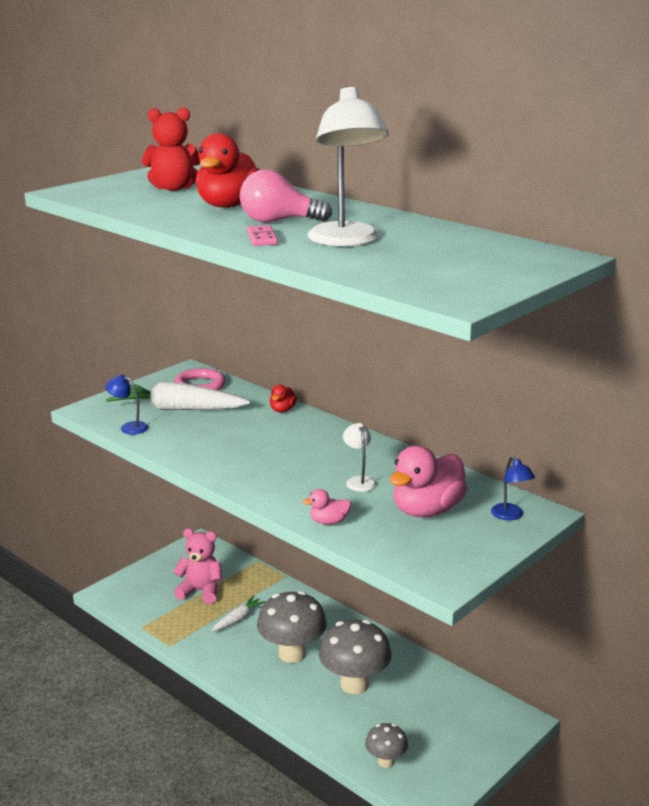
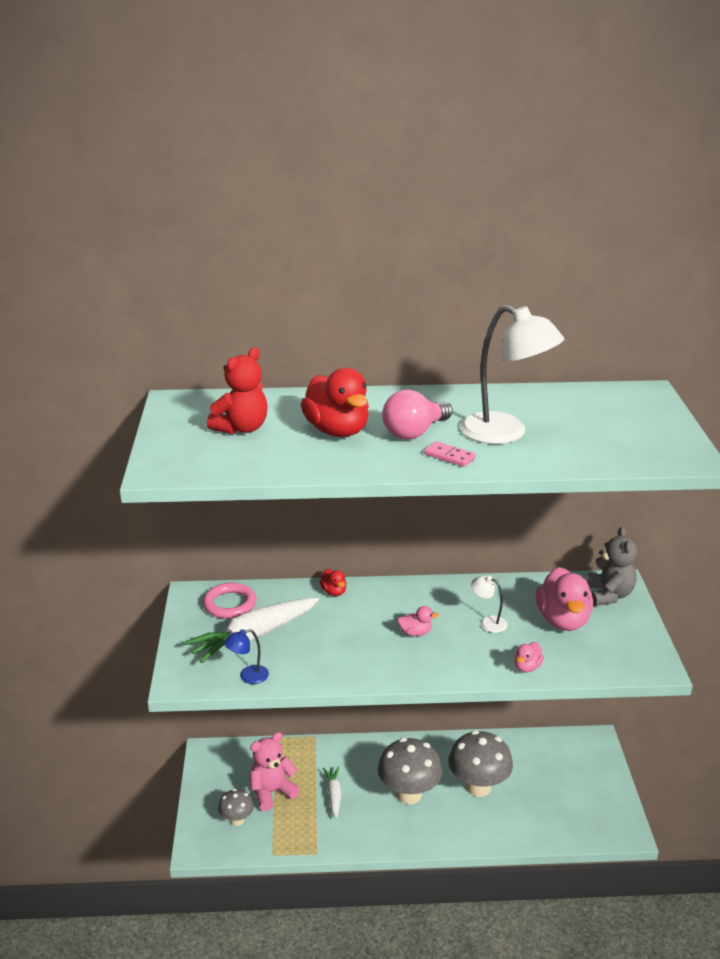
camera: 45 degrees left, 5 degrees up
grey mushroom [365,723,408,768] -> grey mushroom moved to [218,789,254,826]
blue lamp [491,456,535,520] -> grey teddy bear [587,527,637,606]
none -> pink duck [397,606,439,636]

